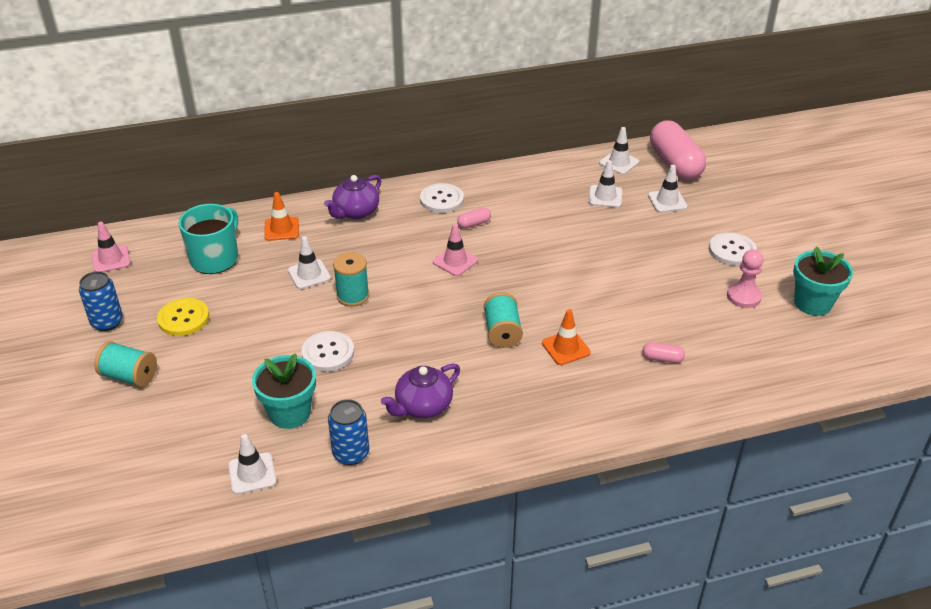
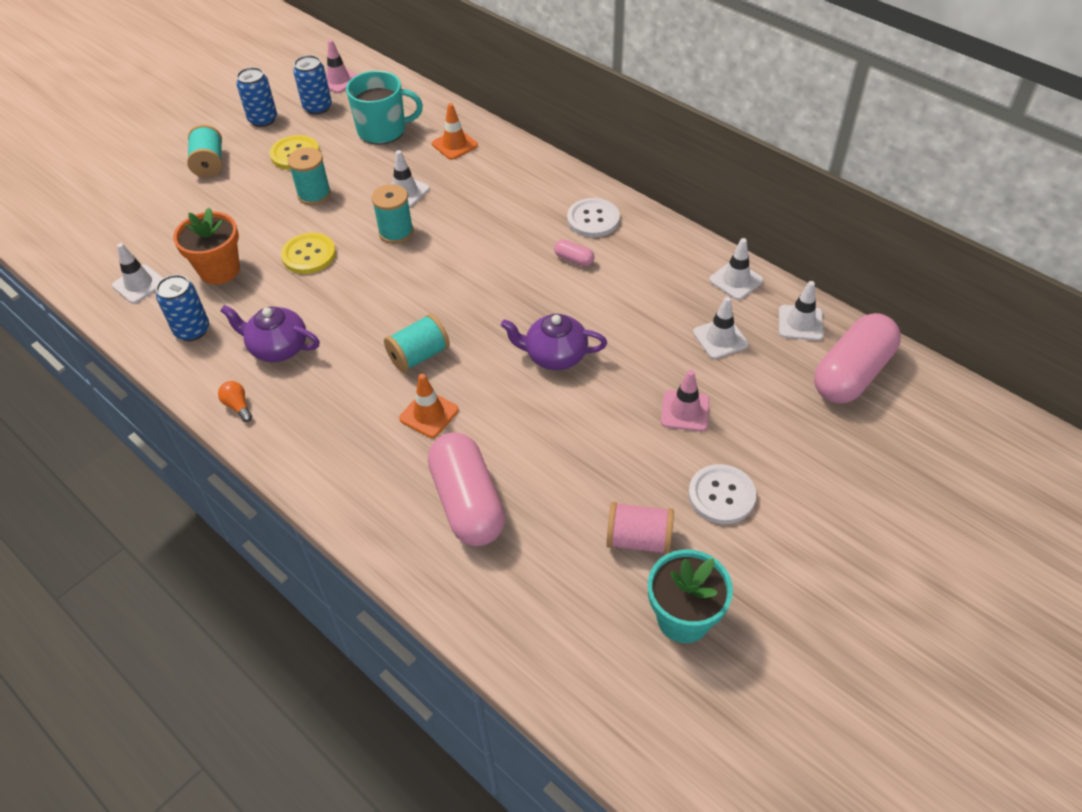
camera: 60 degrees right, 10 degrees up
turquoise flower pot [252,353,316,429] -> orange flower pot [173,208,240,285]
white button [301,331,354,372] -> yellow button [281,233,336,274]
purple teapot [324,175,381,219] -> purple teapot moved to [501,314,607,370]
pink traffic cone [433,224,478,276] -> pink traffic cone moved to [661,370,710,431]
pink capsule [642,342,685,363] -> pink capsule [428,433,506,546], size x2.41
white traffic cone [648,165,687,212] -> white traffic cone moved to [709,238,764,300]
pink pawn [727,249,763,308] -> pink spool [606,502,674,555]
none -> orange light bulb [218,381,252,422]
none -> turquoise spool [287,147,331,205]
none -> blue can [293,55,332,115]

